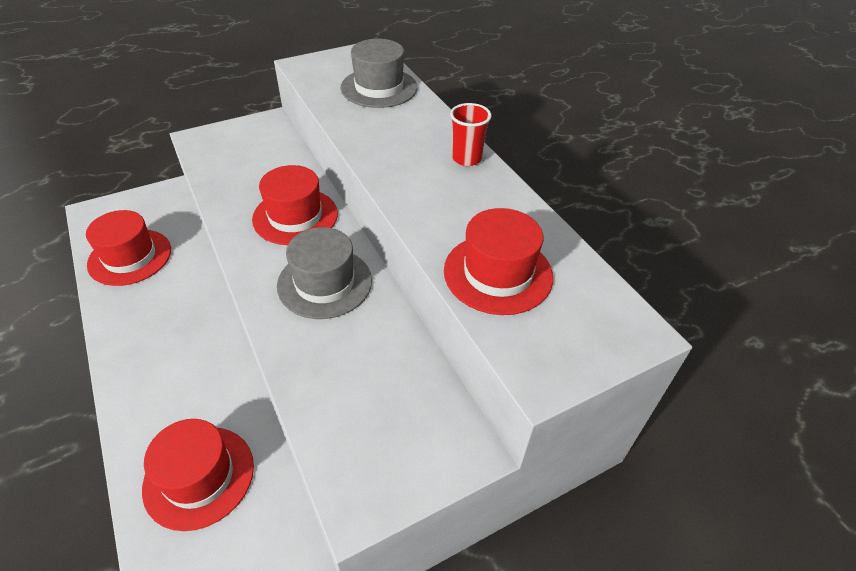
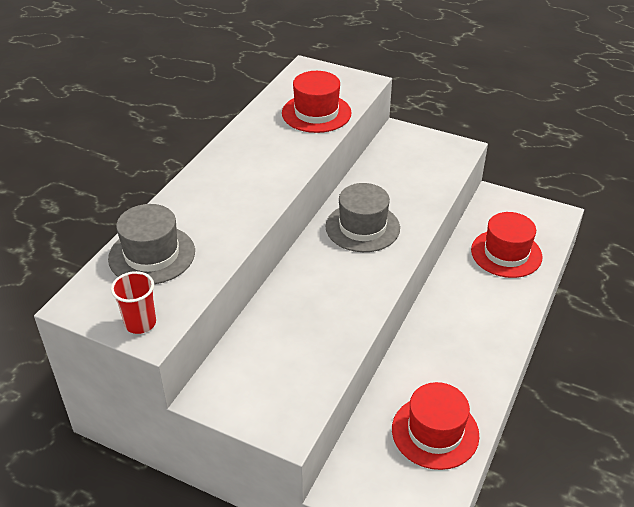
camera: 125 degrees left, 5 degrees down
red hat [252,165,338,245] -> none
red cup [450,103,491,166] -> red cup moved to [111,271,156,334]

